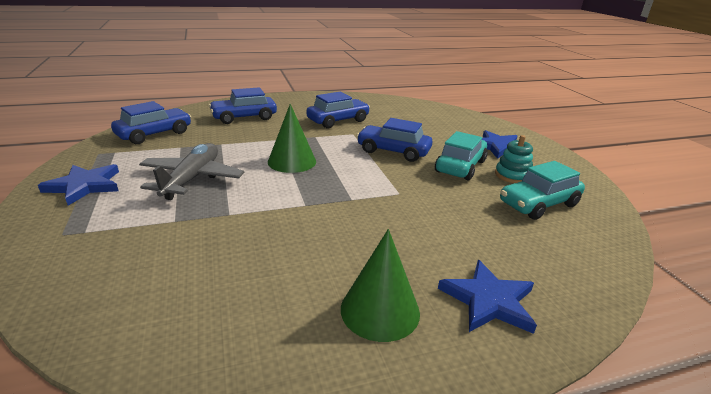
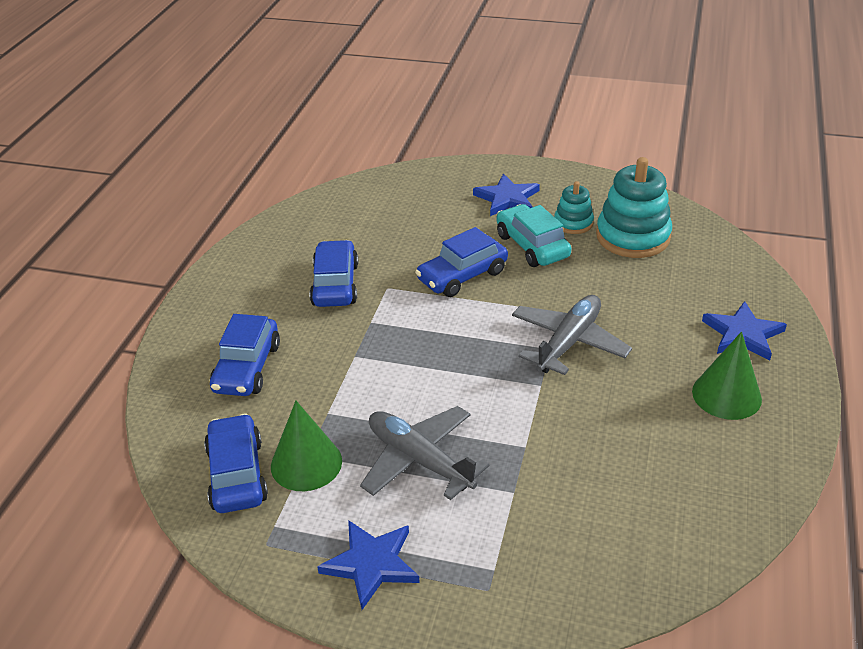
camera: 55 degrees left, 10 degrees up
green cone [268,104,316,173] -> green cone moved to [271,401,342,491]
turquoise car [500,161,585,220] -> turquoise stacking toy [596,157,672,258]
none -> grey plane [512,295,632,375]

